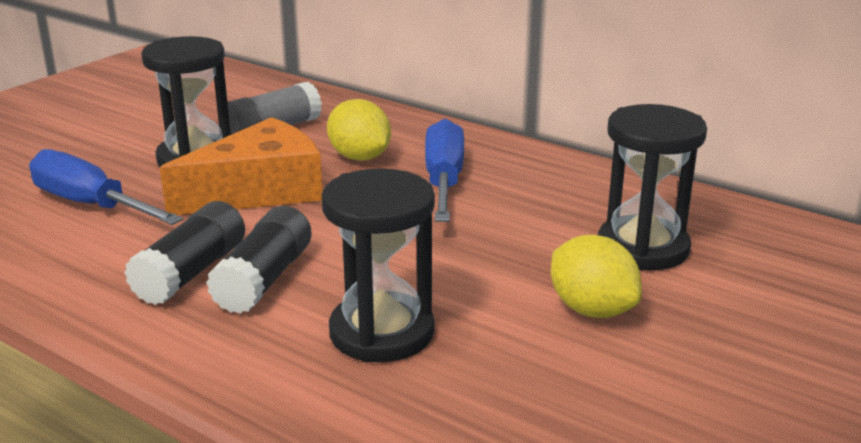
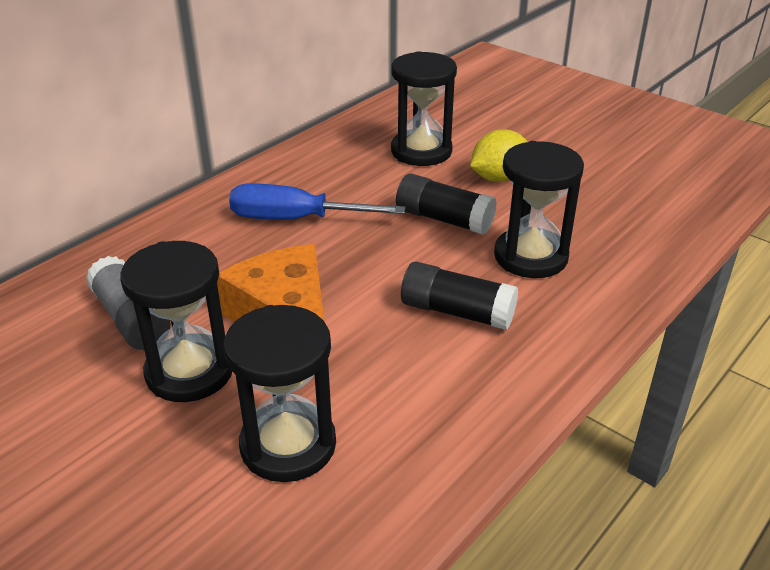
camera: 85 degrees left, 10 degrees up
blue screwdriver [29,149,183,225] -> black hourglass [224,305,336,482]
black glue stick [124,201,245,305] -> black glue stick moved to [396,174,497,235]
yellow lemon [327,99,391,161] -> none

